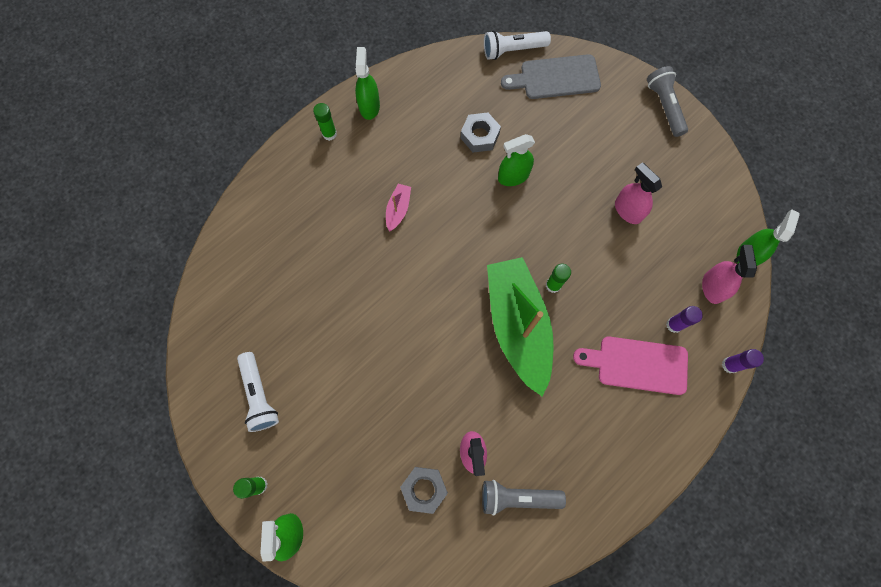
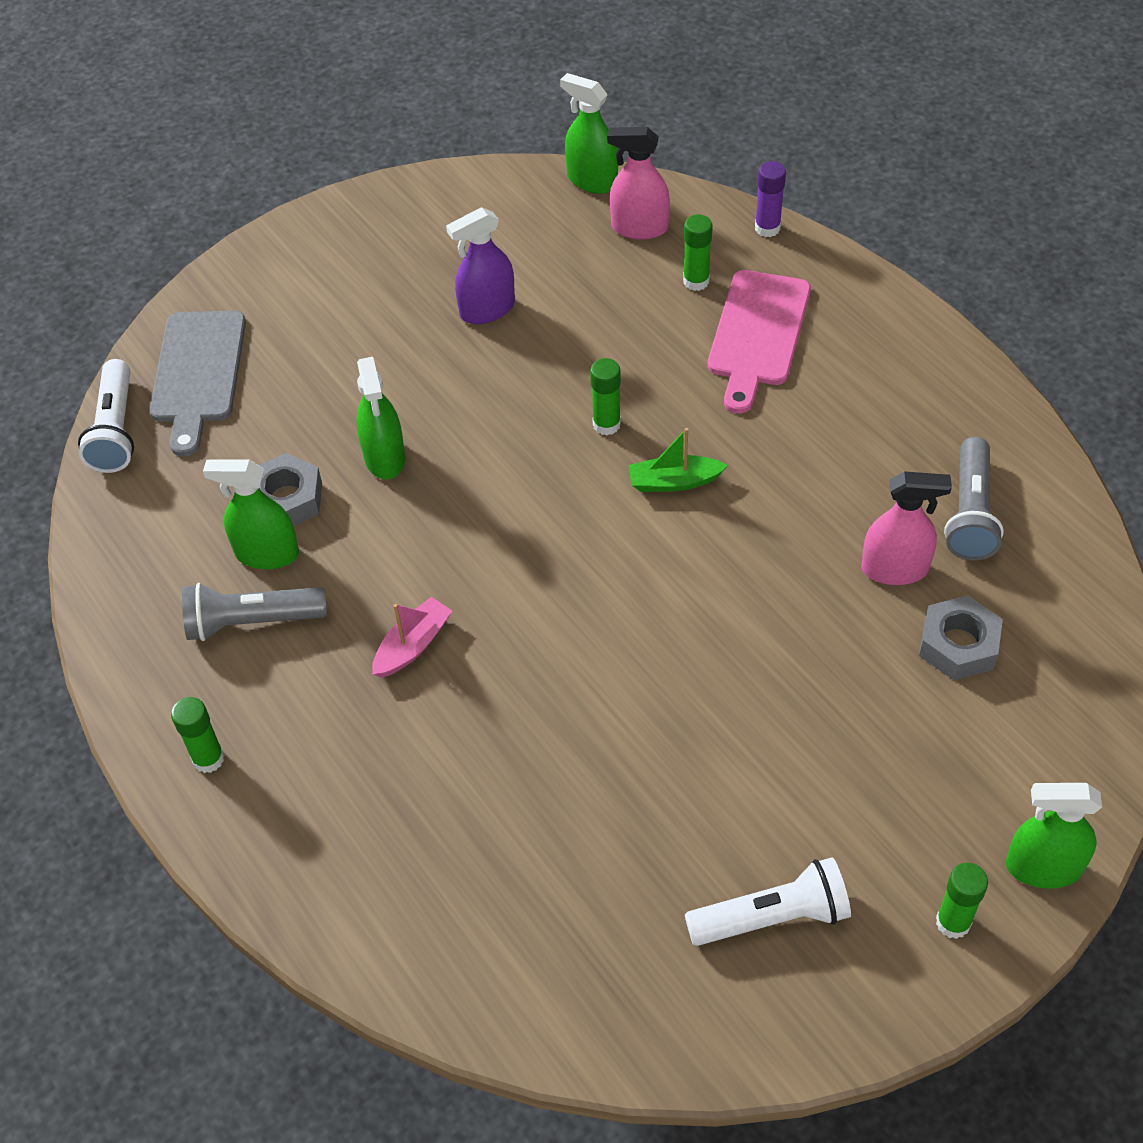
camera: 80 degrees left, 20 degrees down
green spray bottle [355,47,380,120] -> green spray bottle moved to [203,459,299,569]
pink boat [386,184,411,232] -> pink boat turned 105 degrees clockwise [372,597,452,677]
green boat [487,257,554,396] -> green boat [628,428,728,492], size x0.40
pink spray bottle [615,162,662,224] -> purple spray bottle [446,207,515,324]
grey flashlight [647,66,688,137] -> grey flashlight moved to [182,583,327,641]
purple glue stick [666,306,703,333] -> green glue stick [683,214,713,291]

